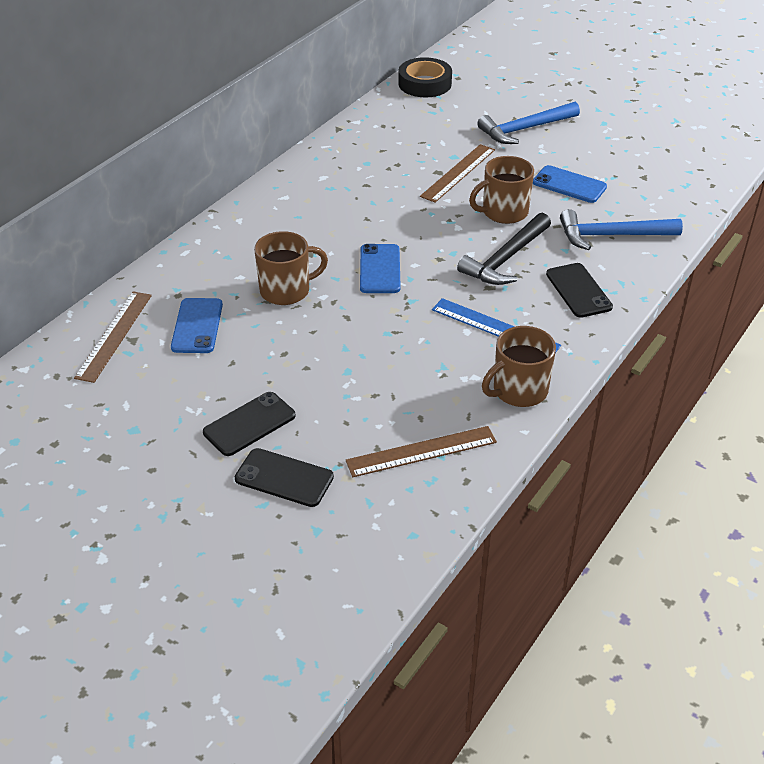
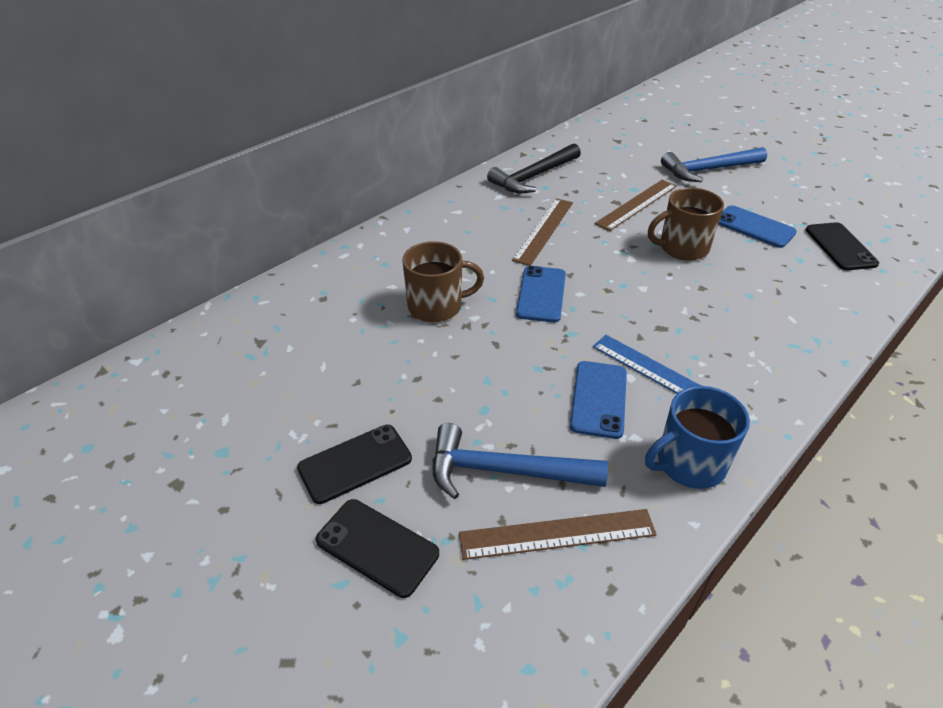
camera: 10 degrees right, 0 degrees up
brown ruler [74,291,152,383] -> brown ruler moved to [512,198,573,266]
blue phone [171,298,223,353] -> blue phone moved to [570,361,627,439]
black tape [398,57,452,98] -> none
black hammer [457,213,551,285] -> black hammer moved to [487,143,581,193]
brown mug [482,326,556,407] -> blue mug [645,386,750,489]
black phone [546,263,613,318] -> black phone moved to [806,222,879,270]
blue hammer [560,209,683,250] -> blue hammer moved to [433,423,608,499]

